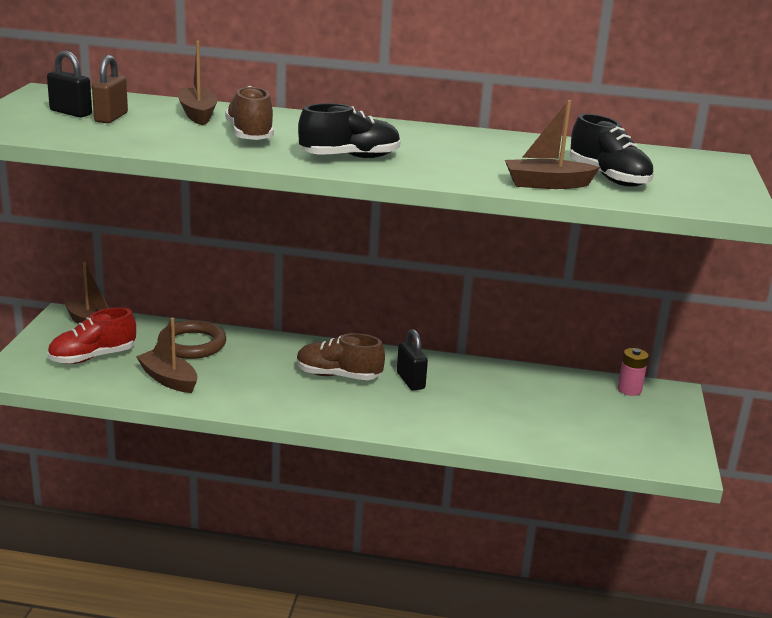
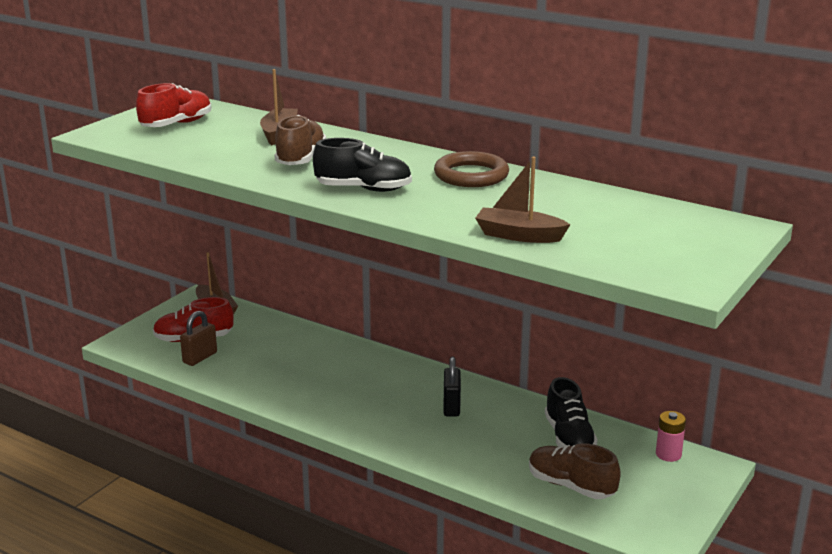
camera: 25 degrees right, 0 degrees up
black padlock [47,51,92,118] -> red shoe [136,83,211,127]
brown padlock [92,55,128,123] -> brown padlock moved to [180,311,217,366]
brown boat [136,318,198,393] -> none
brown ring [157,320,226,359] -> brown ring moved to [434,151,509,187]
brown shoe [297,333,385,380] -> brown shoe moved to [529,443,621,499]
black shoe [570,114,654,187] -> black shoe moved to [545,377,598,448]

